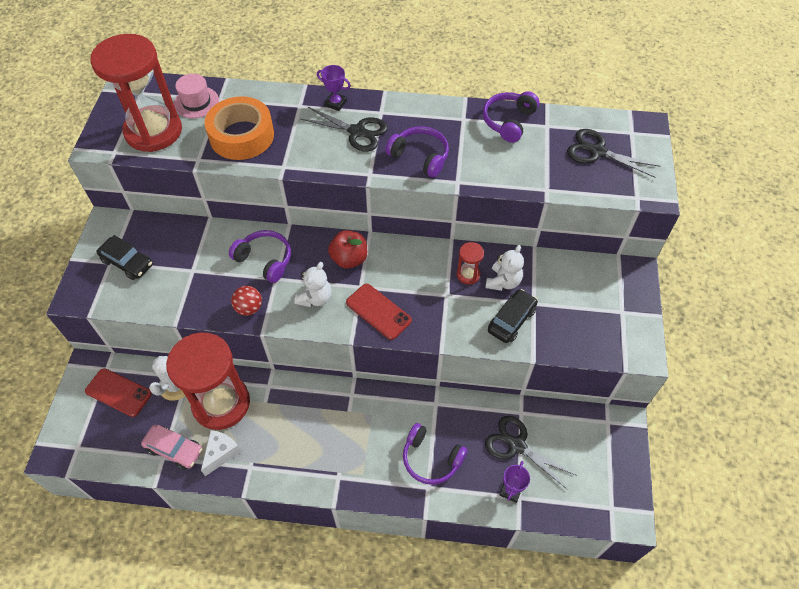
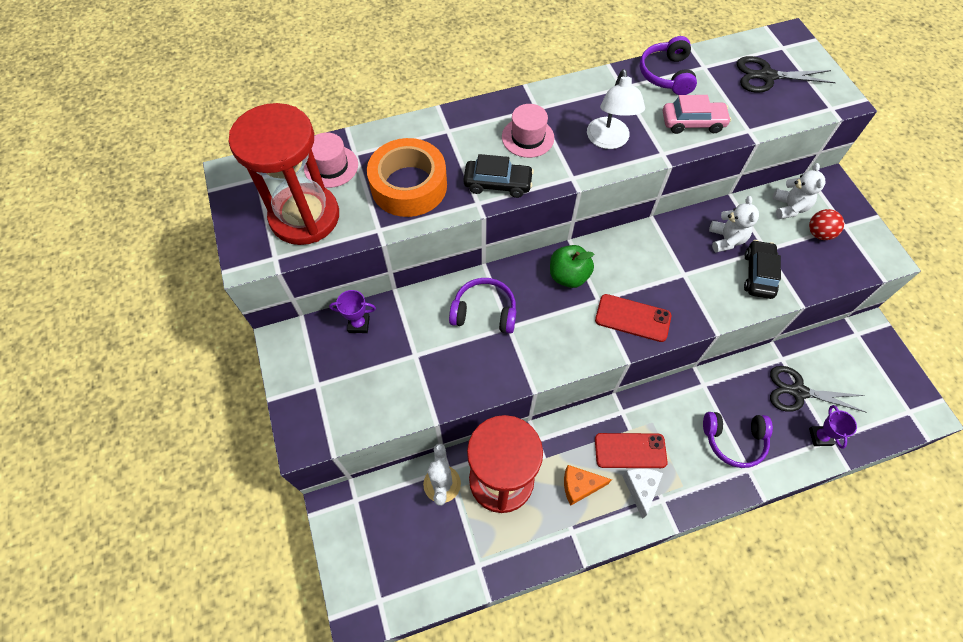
camera: 25 degrees left, 5 degrees up
red phone [85,368,152,417] -> red phone moved to [595,433,667,468]
black car [96,235,153,280] -> black car moved to [463,154,534,198]
pink car [141,425,202,470] -> pink car moved to [663,95,731,134]
white cheese [201,430,241,476] -> white cheese moved to [623,468,663,519]
red ball [231,286,262,316] -> red ball moved to [809,209,844,240]
white teddy bear [294,262,331,307] -> white teddy bear moved to [773,163,825,219]
black scissors [300,107,388,152] -> pink hat [502,104,554,158]
purple trophy [317,65,351,111] -> purple trophy moved to [329,290,376,333]
red apple [328,230,367,269] -> green apple [550,245,594,288]
purple headphones [385,126,449,178] -> white lamp [587,69,645,149]
red hourglass [457,242,484,285] -> none
none -> orange cheese [564,465,612,506]

